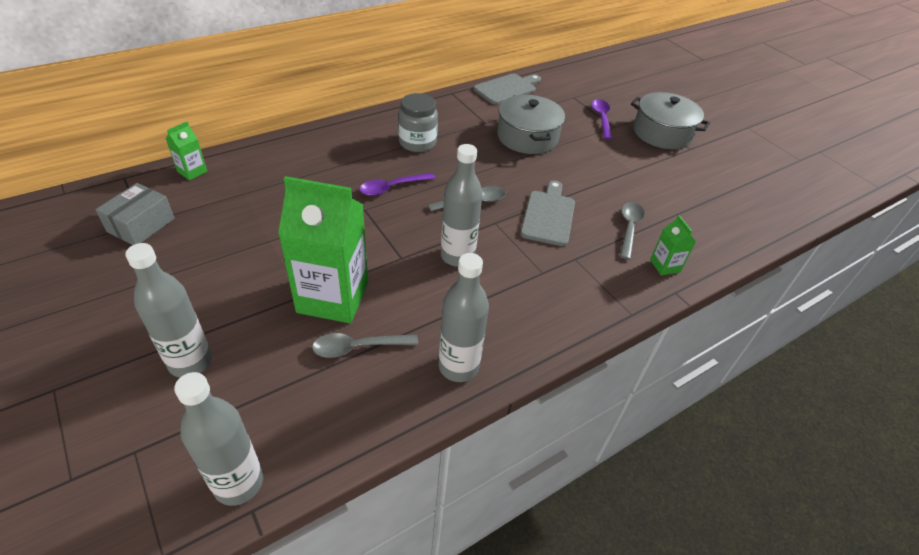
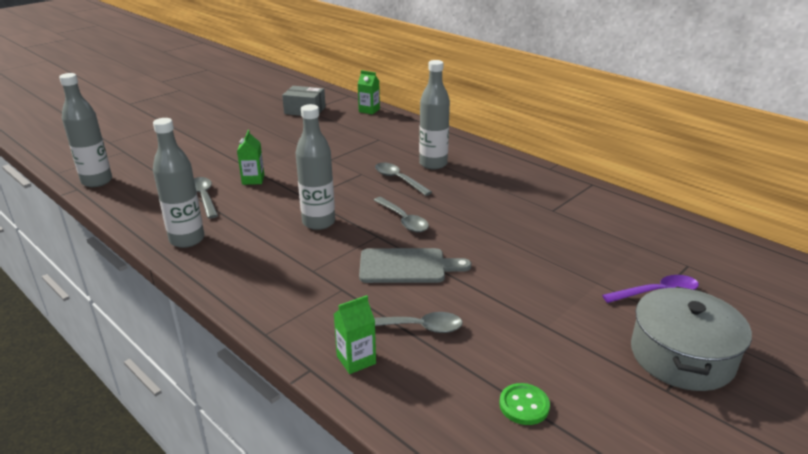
camera: 80 degrees right, 15 degrees down
grey bottle [125,243,212,378] -> grey bottle moved to [419,60,450,169]
green carton [278,176,368,323] -> green carton [237,130,264,185], size x0.45
purple spoon [359,173,435,196] -> grey spoon [375,163,432,196]
grey jar [398,93,438,152] -> none
grey cutting board [473,74,541,104] -> none
grey pot [497,95,565,154] -> none
none -> green button [499,383,550,425]

